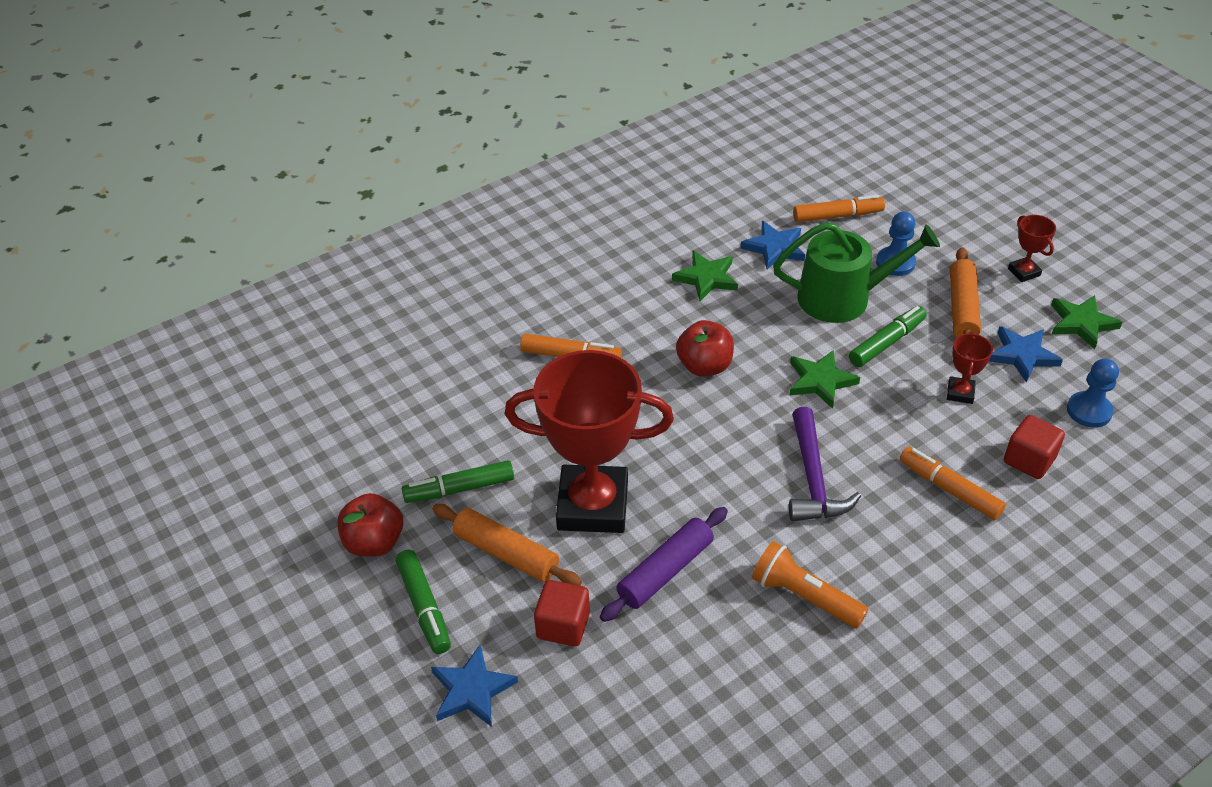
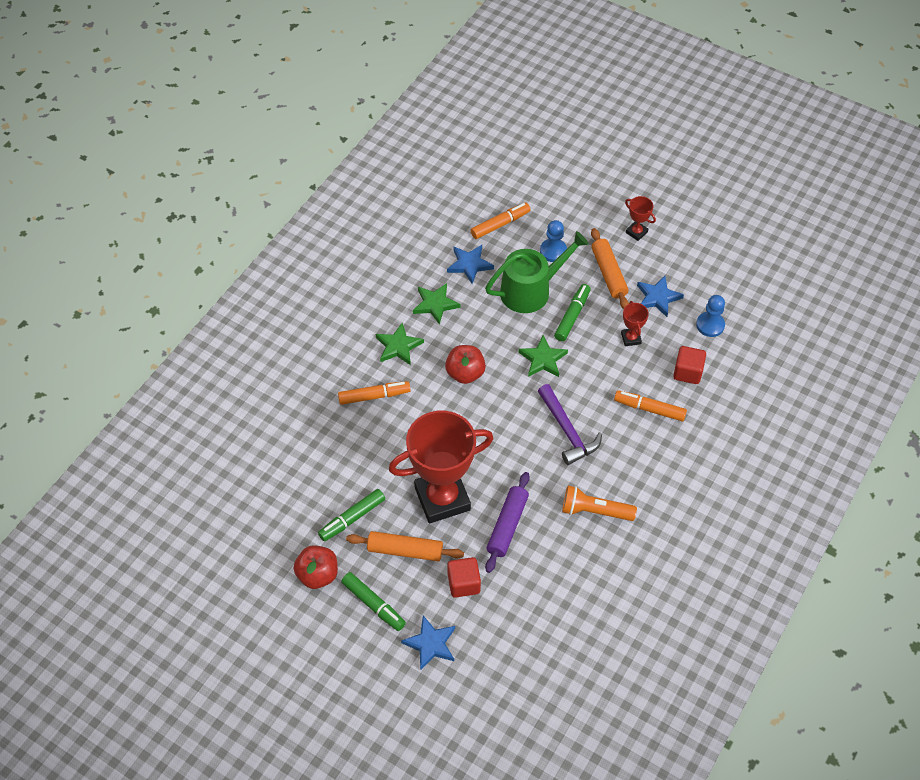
camera: 25 degrees left, 10 degrees up
green star [1051,295,1122,349] -> green star moved to [376,323,424,365]

